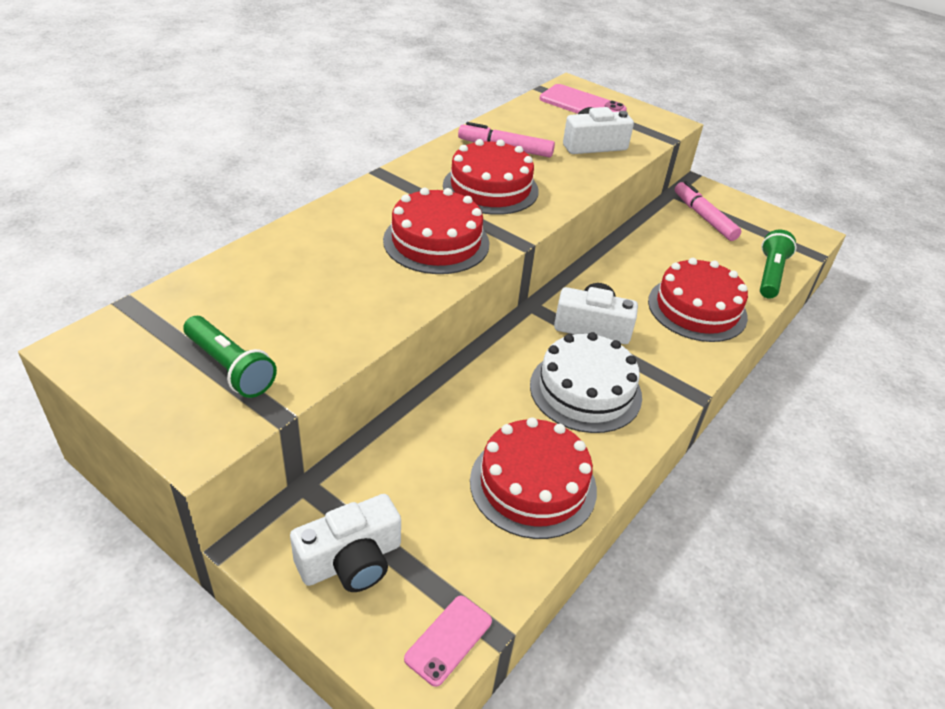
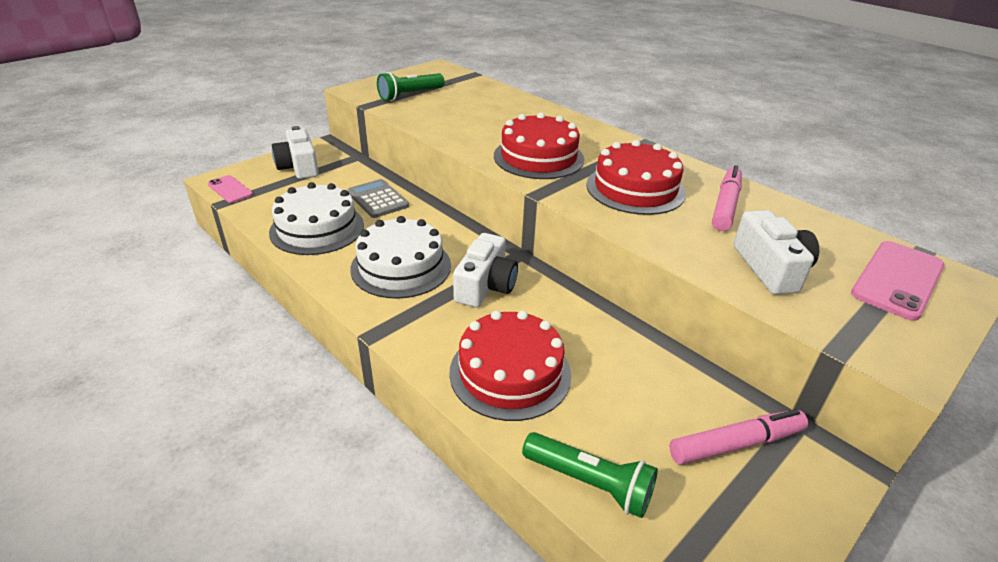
camera: 100 degrees right, 5 degrees down
red cake [470,417,597,539] -> white cake [269,182,364,255]
none -> grey calculator [347,179,409,218]

